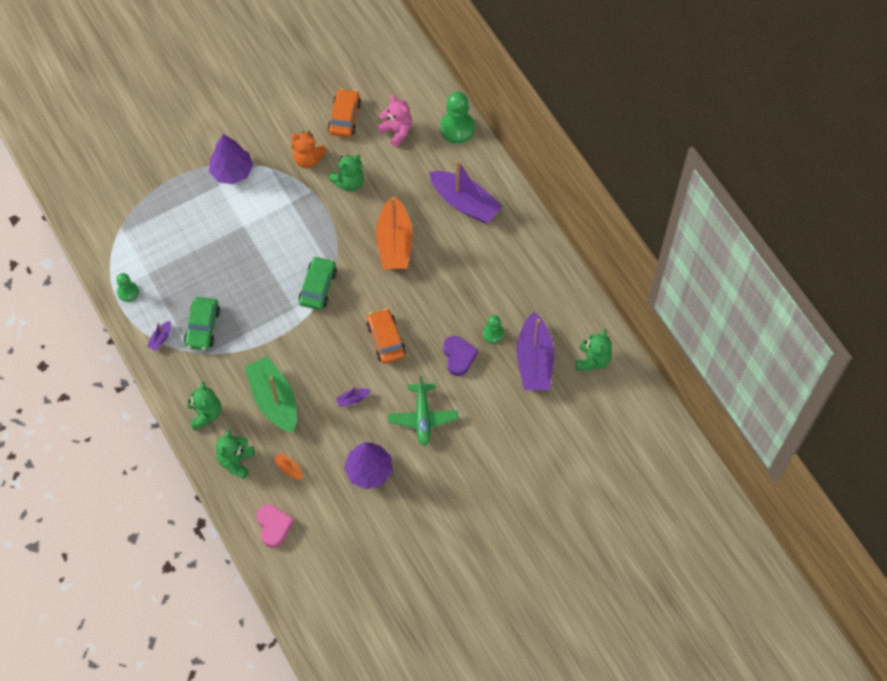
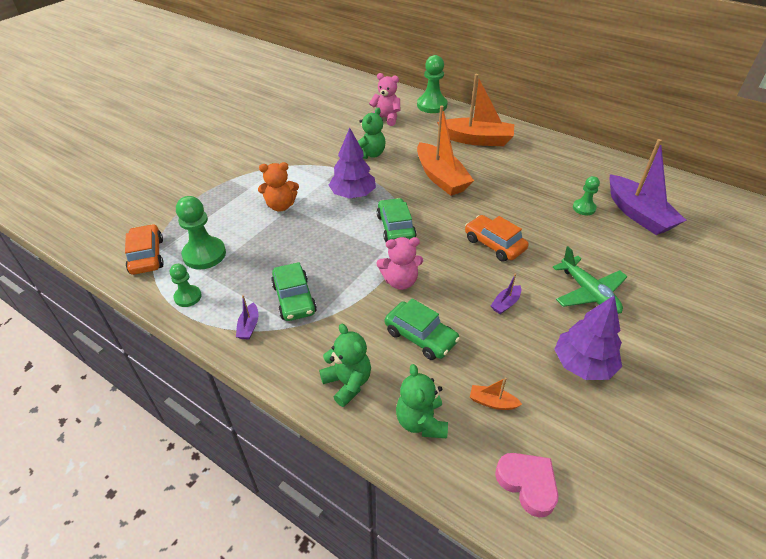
camera: 25 degrees left, 20 degrees down
purple tree [209,134,253,184] -> purple tree moved to [329,128,376,199]
green boat [245,356,297,433] -> green car [385,298,460,360]
orange teddy bear [291,131,327,168] -> orange teddy bear moved to [258,162,299,211]
orange car [328,88,361,137] -> orange car moved to [125,224,164,275]
purple boat [429,160,502,223] -> orange boat [437,74,514,146]
purple heart [443,336,478,376] -> none
green teddy bear [576,329,612,370] -> none
none -> green pawn [176,196,226,269]
none -> pink teddy bear [377,237,423,290]

